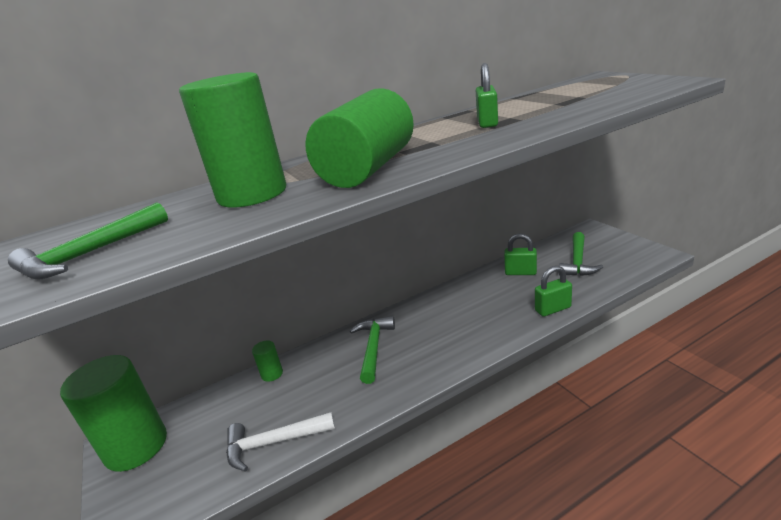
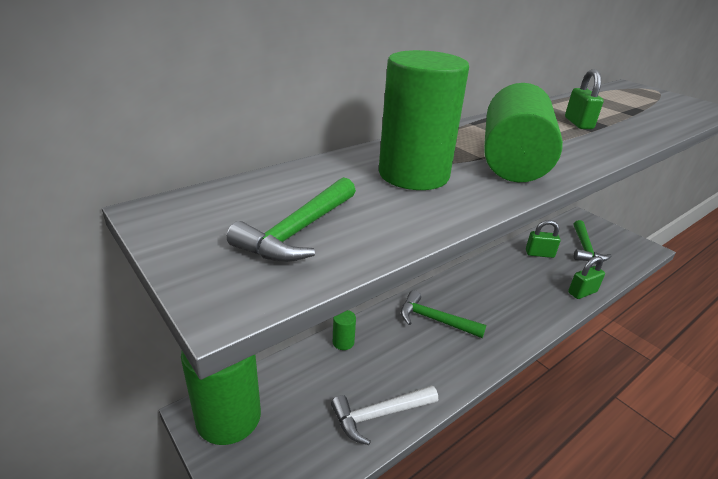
camera: 15 degrees left, 5 degrees up
green hammer [350,316,395,384] -> green hammer turned 60 degrees counterclockwise [401,290,487,338]

